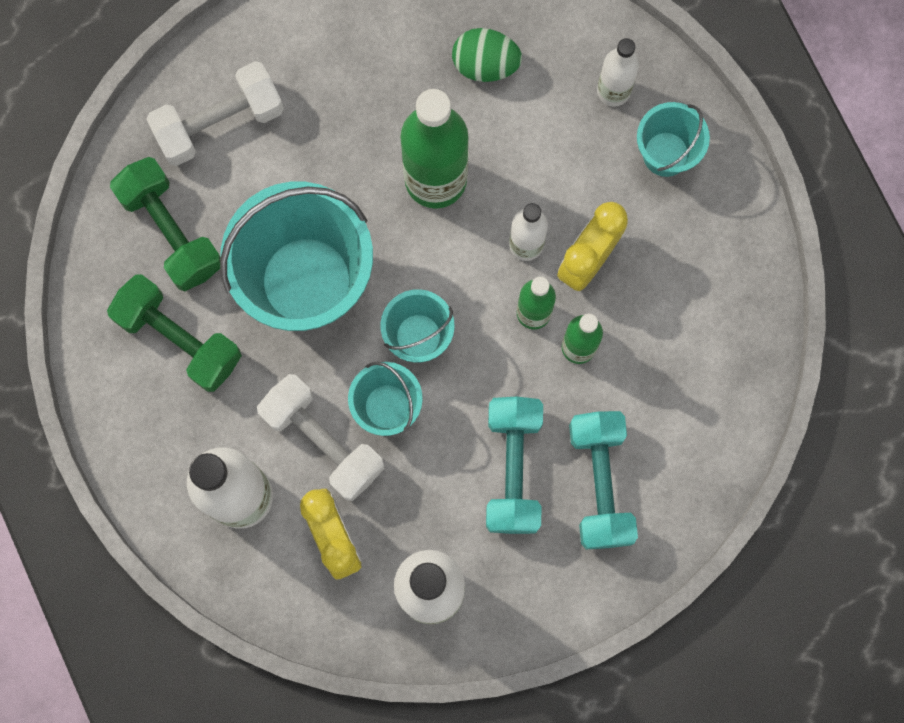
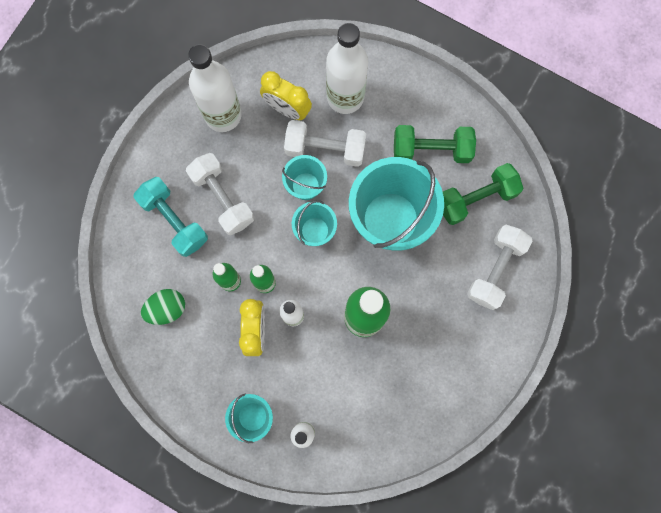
camera: 145 degrees right, 0 degrees up
green dumbbell [110,157,221,291] -> green dumbbell turned 45 degrees counterclockwise [443,163,524,225]
green egg [452,28,522,82] -> green egg moved to [141,289,185,325]
turquoise dumbbell [486,397,543,534] -> white dumbbell [186,153,254,236]

